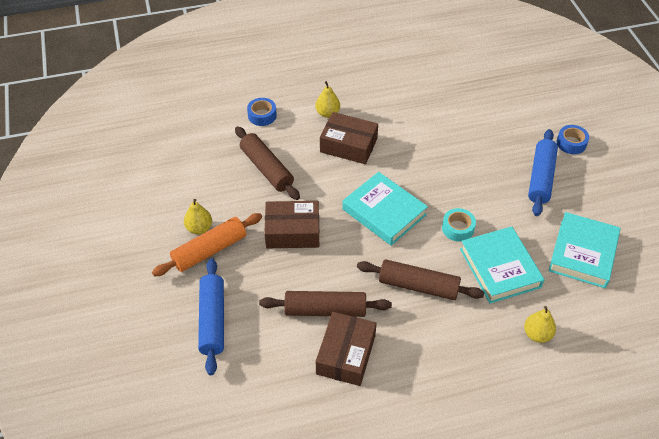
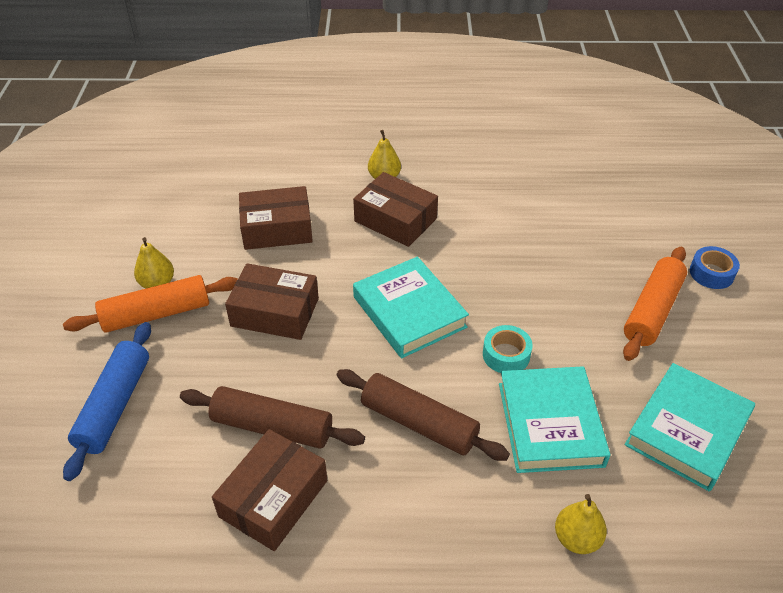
camera: 15 degrees right, 5 degrees down
brown rolling pin [235,126,300,200] -> brown box [239,186,313,250]
blue tape [247,98,277,126] -> none
blue rolling pin [528,129,558,216] -> orange rolling pin [623,247,687,361]

